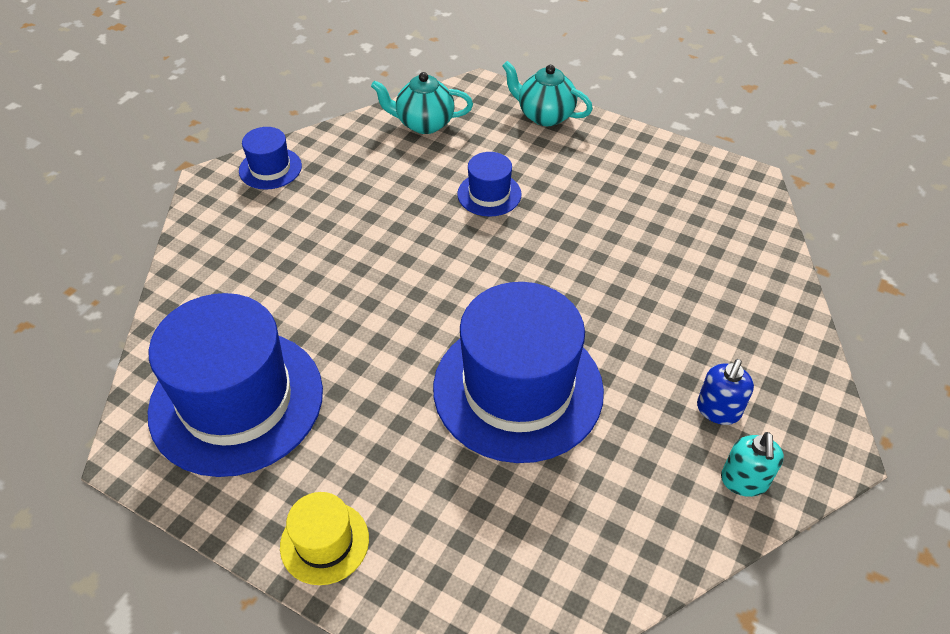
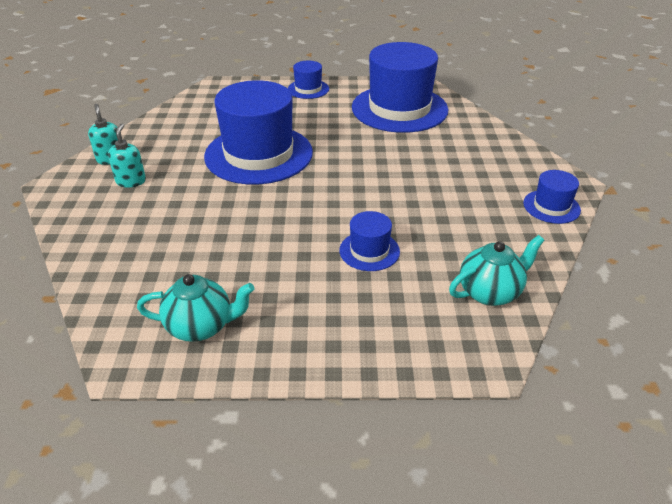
camera: 150 degrees right, 10 degrees down
yellow hat [280,492,369,585] -> blue hat [288,61,329,99]
turquoise teapot [502,61,593,126] -> turquoise teapot moved to [137,274,255,342]
blue soap dispenser [697,359,754,425] -> turquoise soap dispenser [108,124,146,188]

